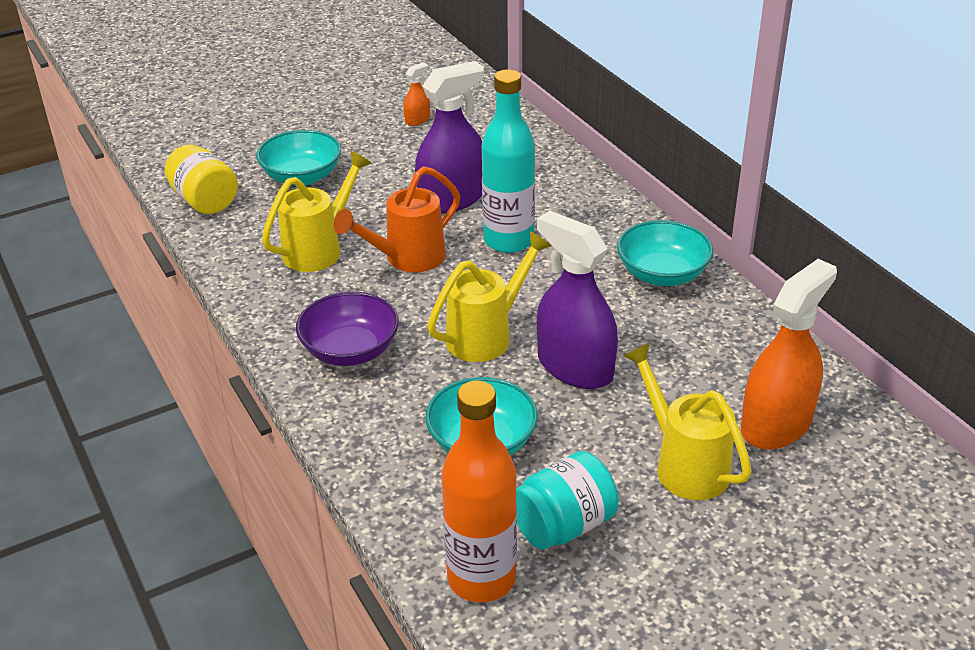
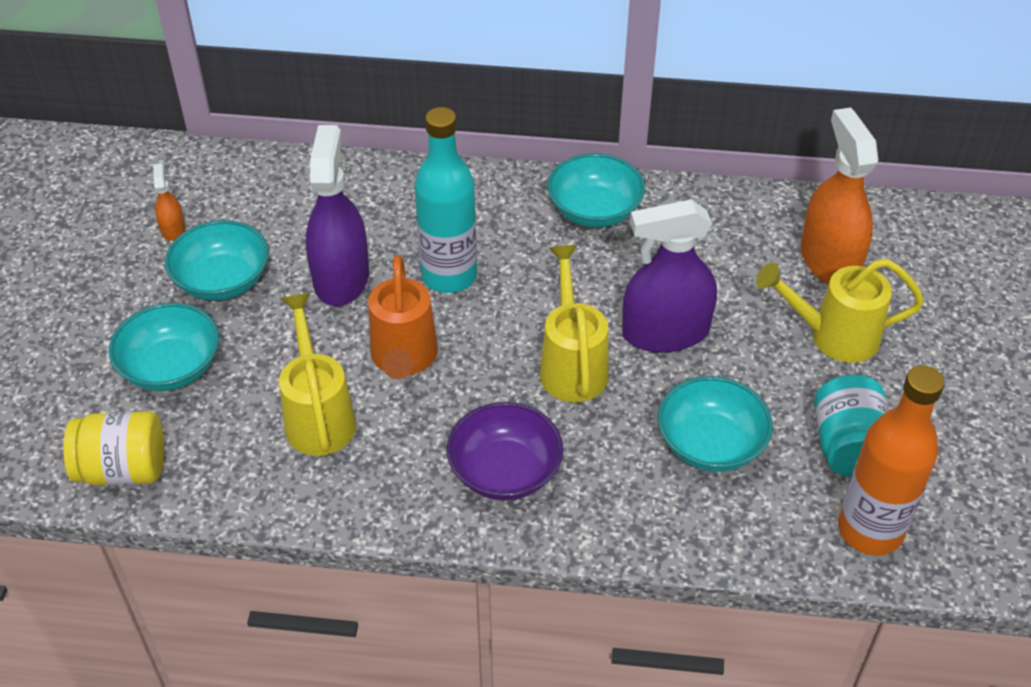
camera: 55 degrees left, 10 degrees up
none -> turquoise bowl [165,220,269,301]

